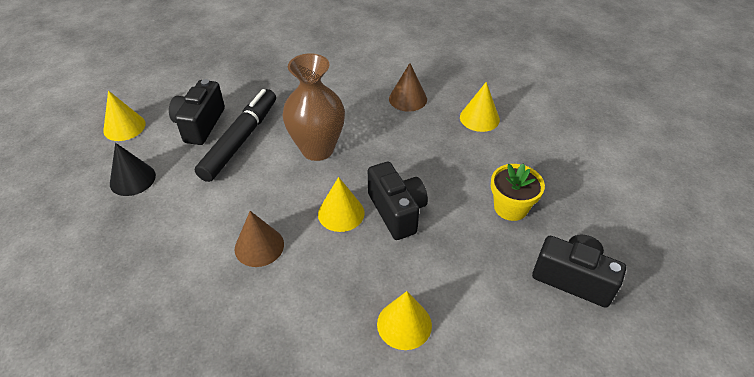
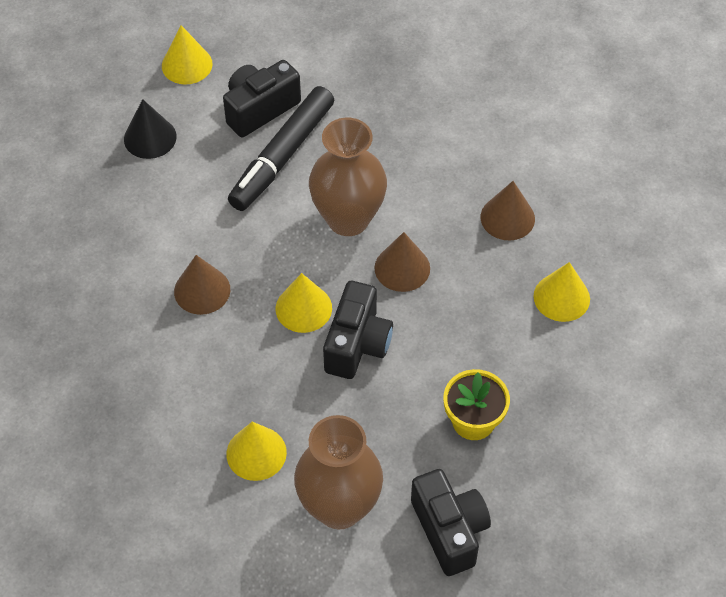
camera: 40 degrees right, 10 degrees up
black marker [195,89,276,182] -> black marker turned 150 degrees clockwise [228,86,334,211]
none -> brown vase [294,415,383,529]
none -> brown cone [375,232,430,292]

